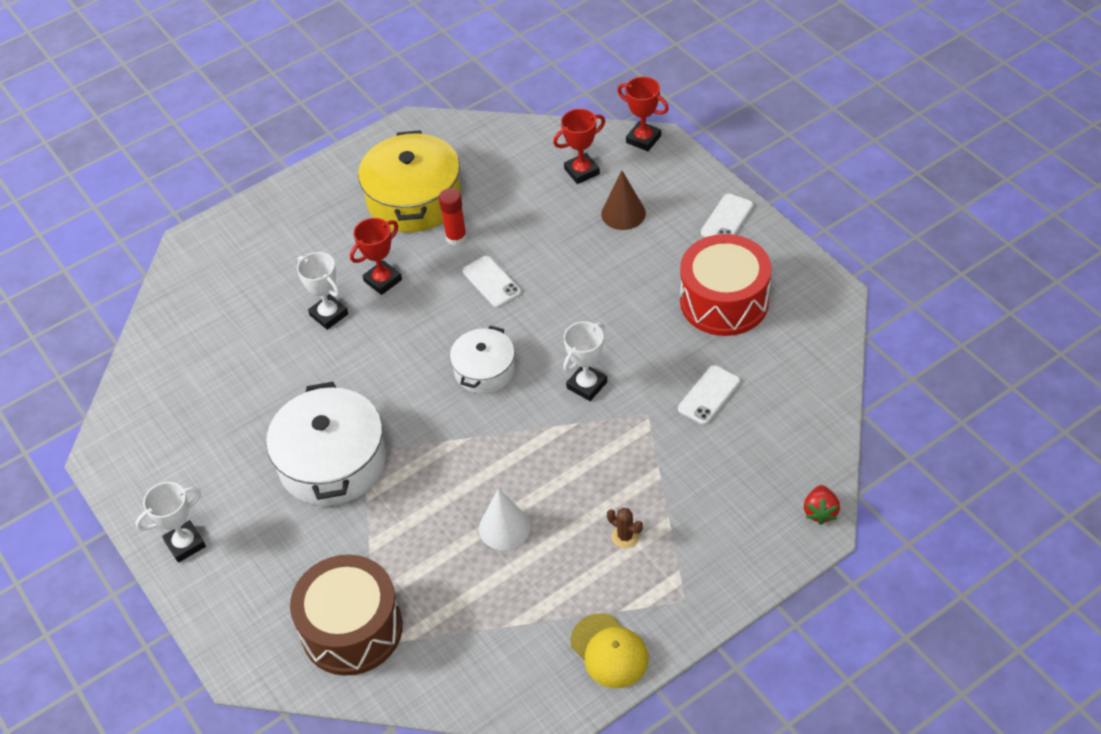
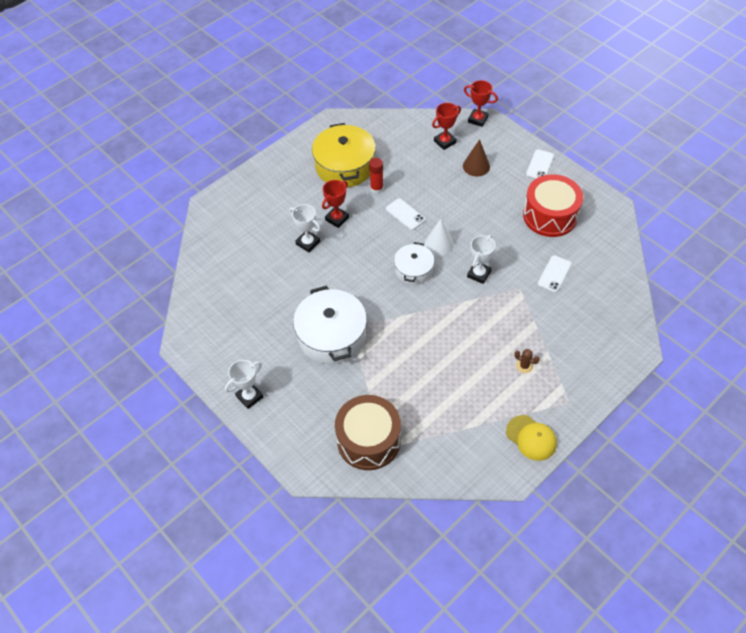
camera: 10 degrees left, 5 degrees up
white cone [479,489,531,550] -> white cone moved to [425,219,454,256]
red strawberry [804,485,840,525] -> none

